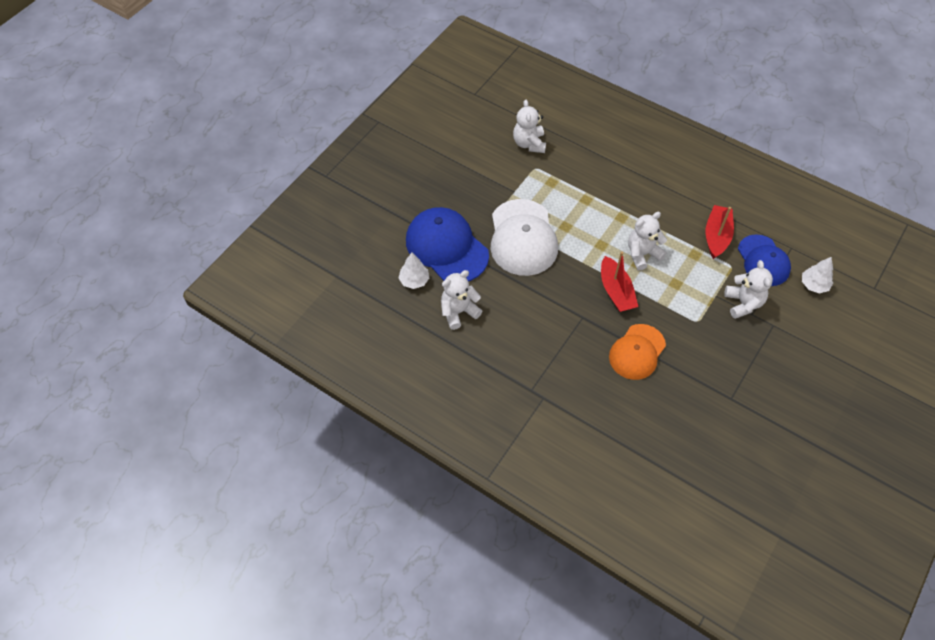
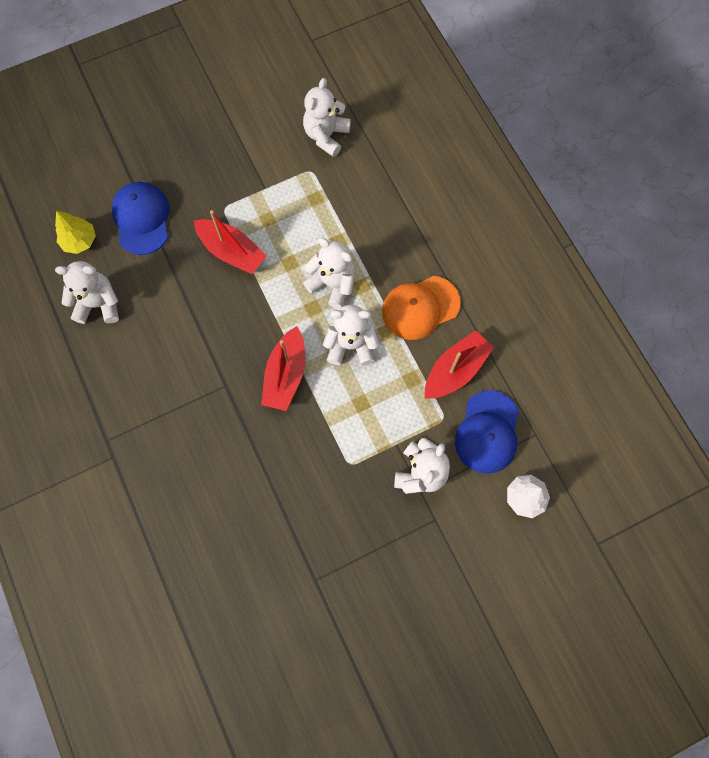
camera: 30 degrees right, 15 degrees up
white tree [399,253,429,289] -> yellow tree [55,211,96,254]
blue cap [406,207,489,282] -> blue cap [111,182,169,255], size x0.66
white cap [491,199,558,276] -> red boat [194,210,267,274]
orange cap [609,324,666,380] -> orange cap moved to [382,276,461,340]
none -> white teddy bear [303,238,355,309]

